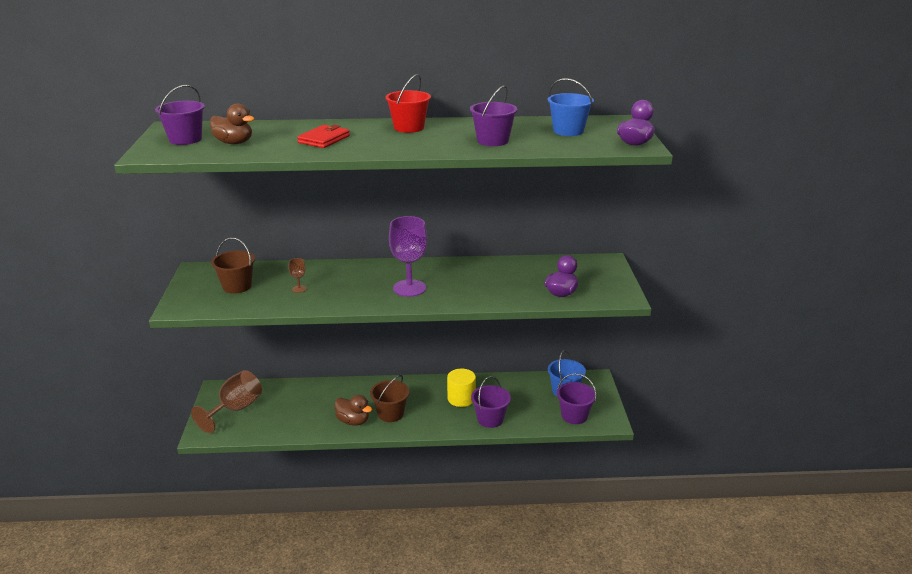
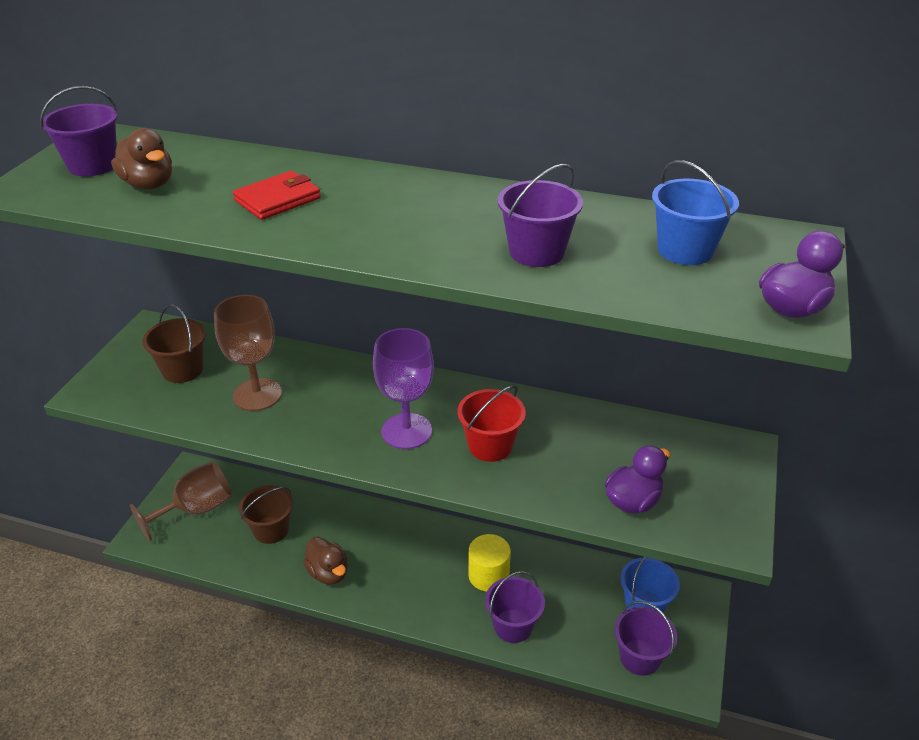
camera: 20 degrees right, 10 degrees up
brown goblet [288,258,307,293] -> brown goblet [214,295,282,411], size x2.29
brown bucket [370,375,409,422] -> brown bucket moved to [239,485,293,544]
red bucket [385,74,431,133] -> red bucket moved to [457,385,526,462]

